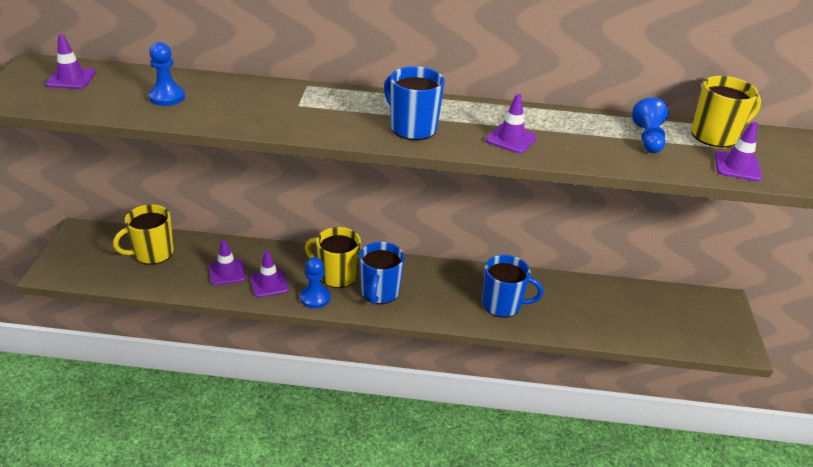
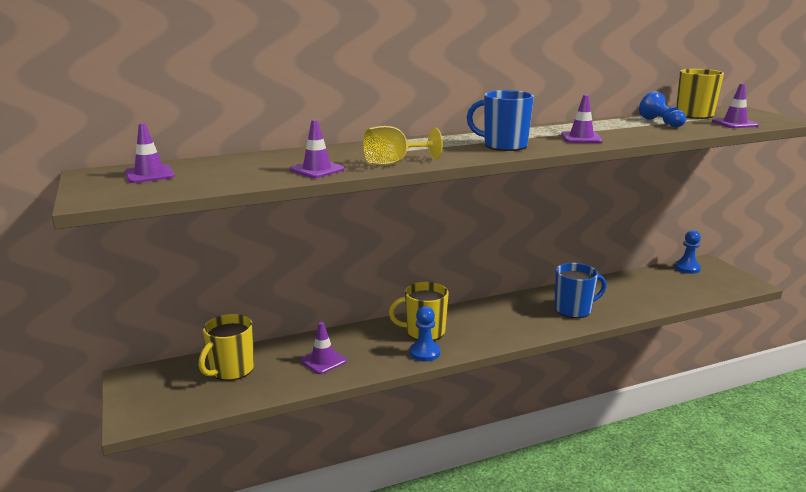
camera: 25 degrees left, 15 degrees down
blue pawn [149,42,185,106] -> blue pawn moved to [674,230,701,274]
purple traffic cone [250,251,289,298] -> purple traffic cone moved to [289,119,345,178]
blue mug [359,242,405,304] -> none
none -> yellow goblet [363,126,443,165]

